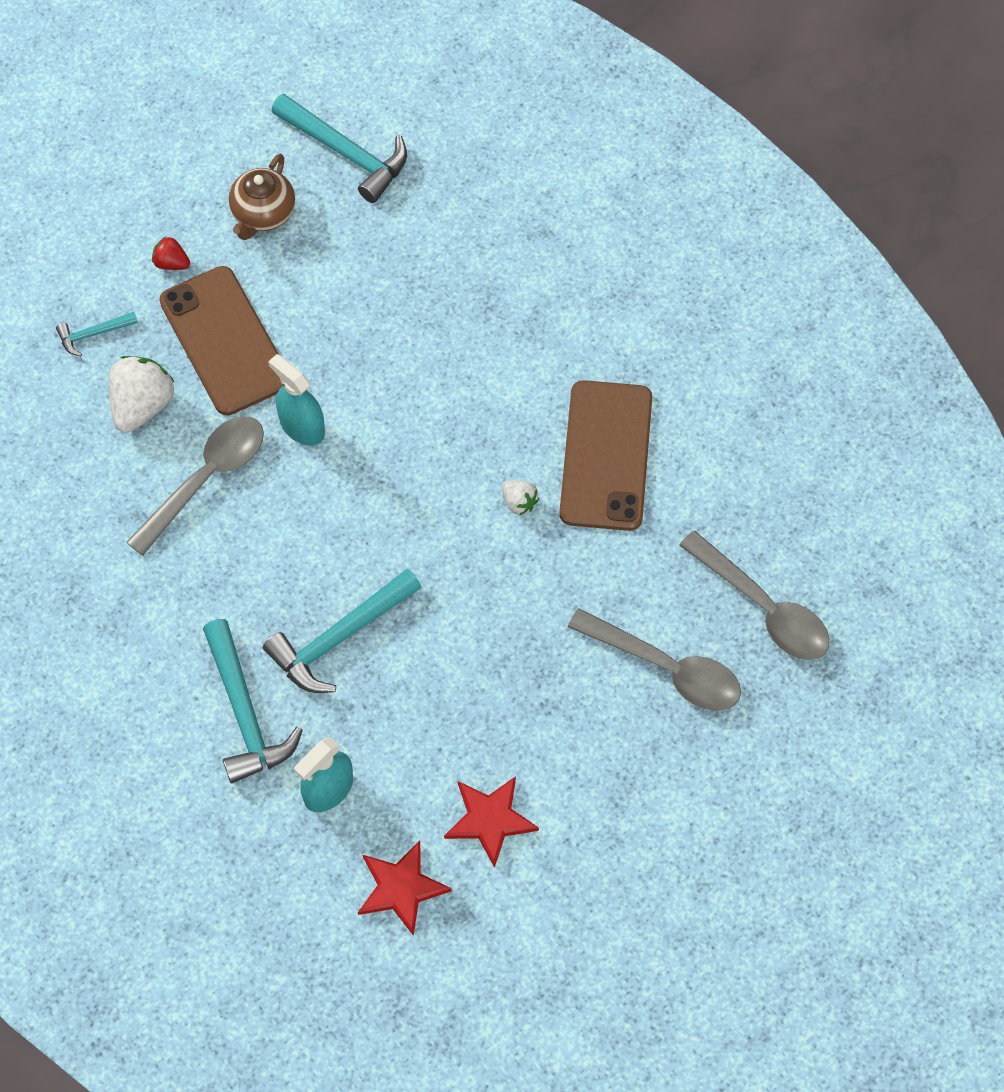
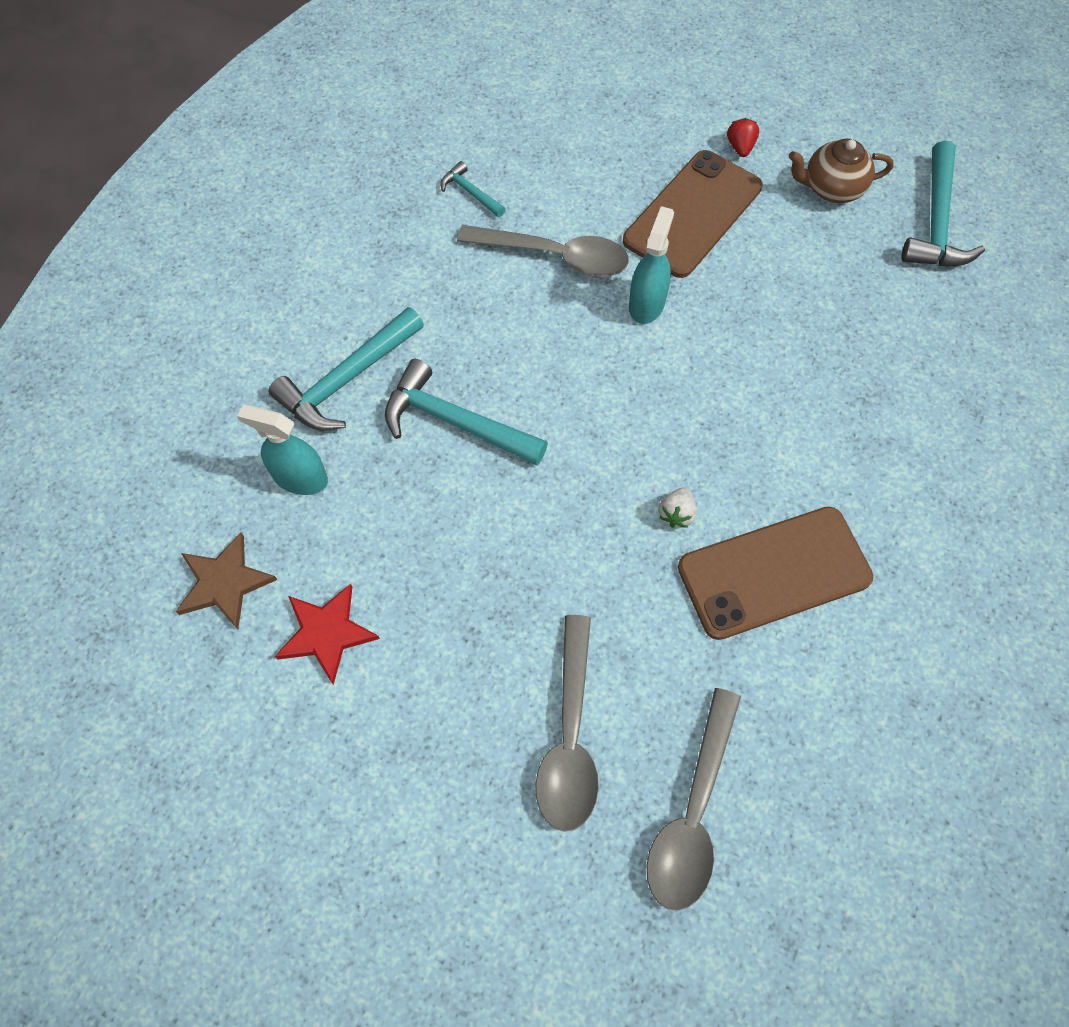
camera: 65 degrees right, 0 degrees up
turquoise hammer [56,312,138,356] -> turquoise hammer moved to [440,161,505,217]
white strawberry [109,356,174,433] -> none
red star [358,841,452,936] -> brown star [176,533,277,629]

